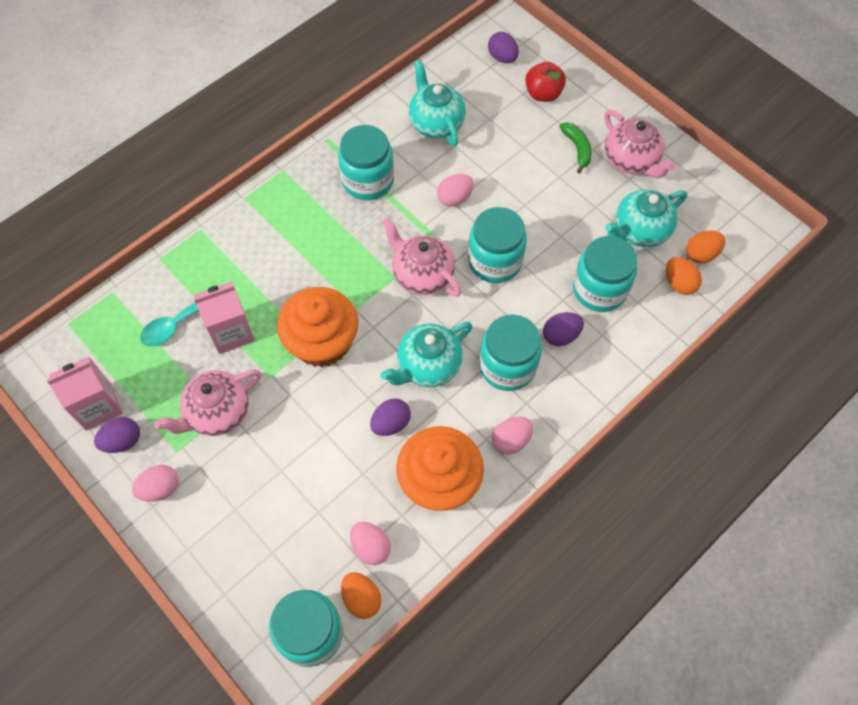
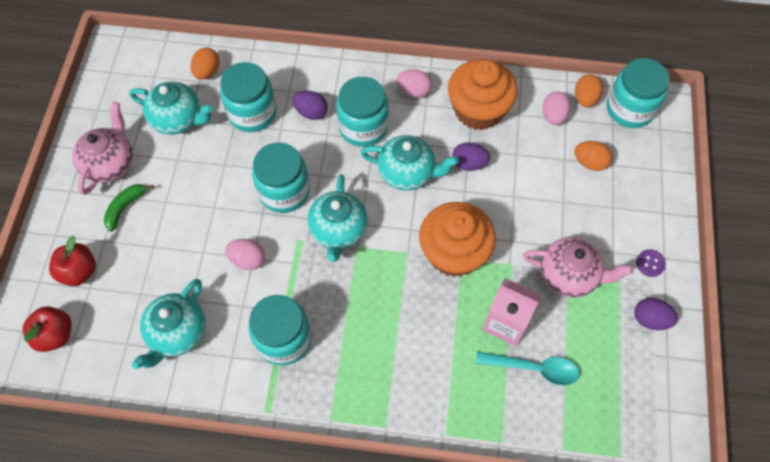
camera: 130 degrees left, 0 degrees up
pink carton [47,357,123,431] -> none
pink egg [132,465,179,502] -> purple button [636,250,666,277]
pink teapot [382,218,462,297] -> turquoise teapot [308,174,368,262]
purple egg [488,32,519,63] -> red apple [23,306,71,352]
orange egg [686,231,725,263] -> orange egg moved to [574,141,612,171]

